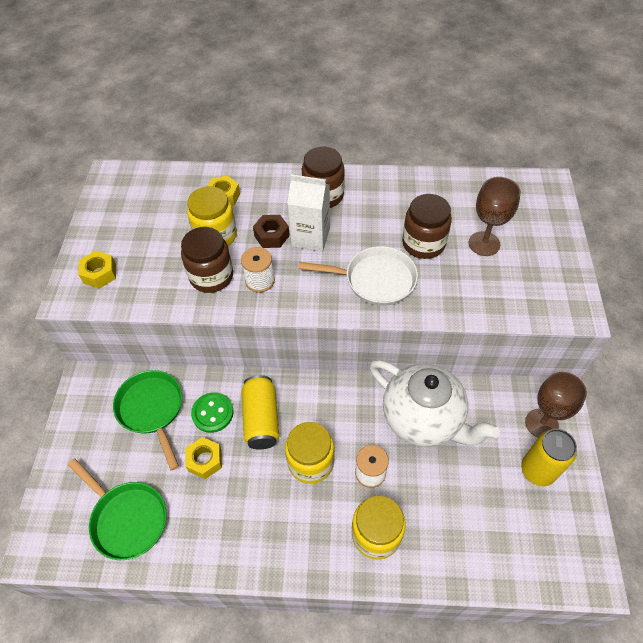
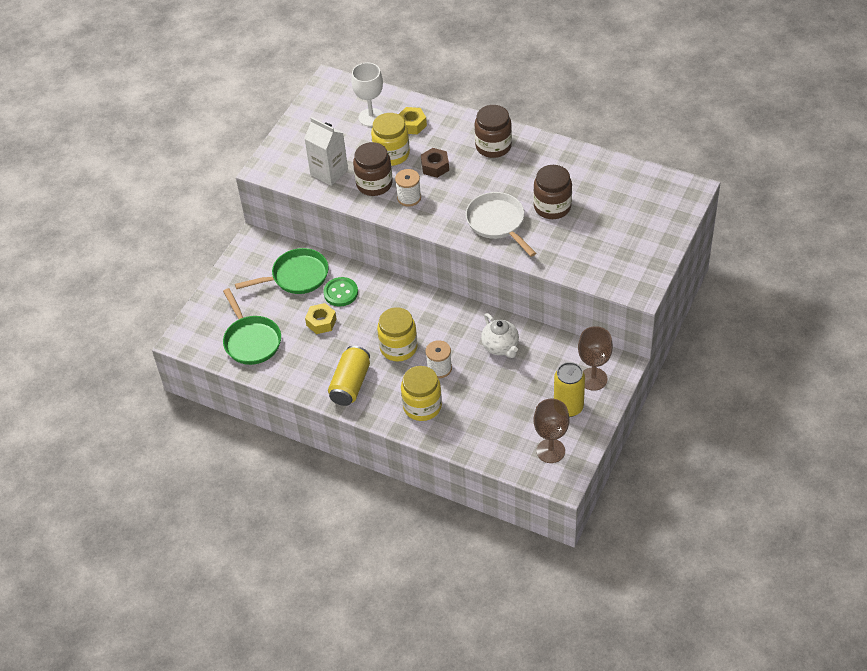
camera: 25 degrees right, 5 degrees down
yellow nut [78,251,116,289] -> none
green pan [113,370,182,471] -> green pan turned 75 degrees clockwise [235,248,329,294]
yellow can [241,375,279,449] -> yellow can moved to [328,346,370,406]
white carton [287,174,330,252] -> white carton moved to [304,117,348,186]
white pan [298,246,418,306] -> white pan turned 150 degrees counterclockwise [466,192,536,257]
white teapot [370,360,500,447] -> white teapot [481,313,519,358], size x0.54
brown goblet [469,177,521,256] -> brown goblet moved to [534,399,569,463]
none -> white goblet [351,63,383,126]

